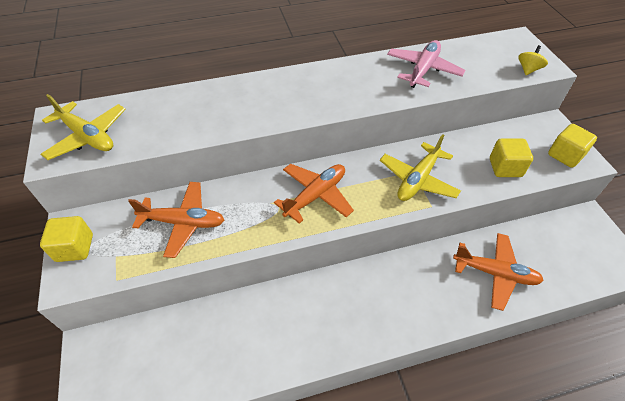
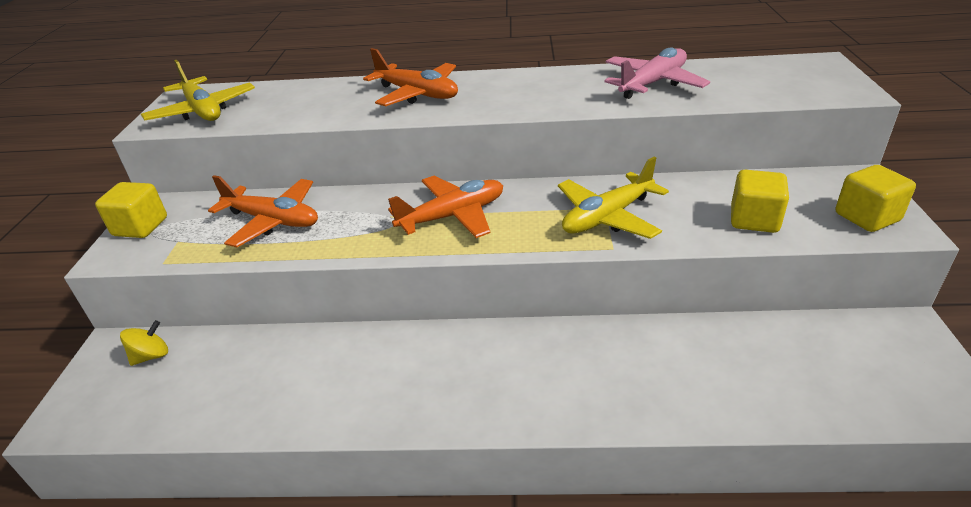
camera: 20 degrees right, 15 degrees down
orange plane [453,233,544,311] -> orange plane moved to [363,48,458,106]
yellow spinning top [518,45,548,75] -> yellow spinning top moved to [120,320,168,366]

